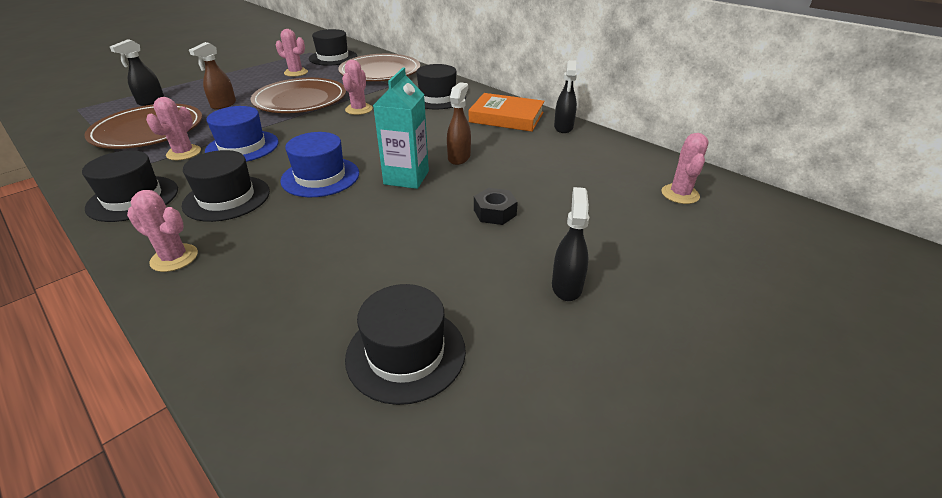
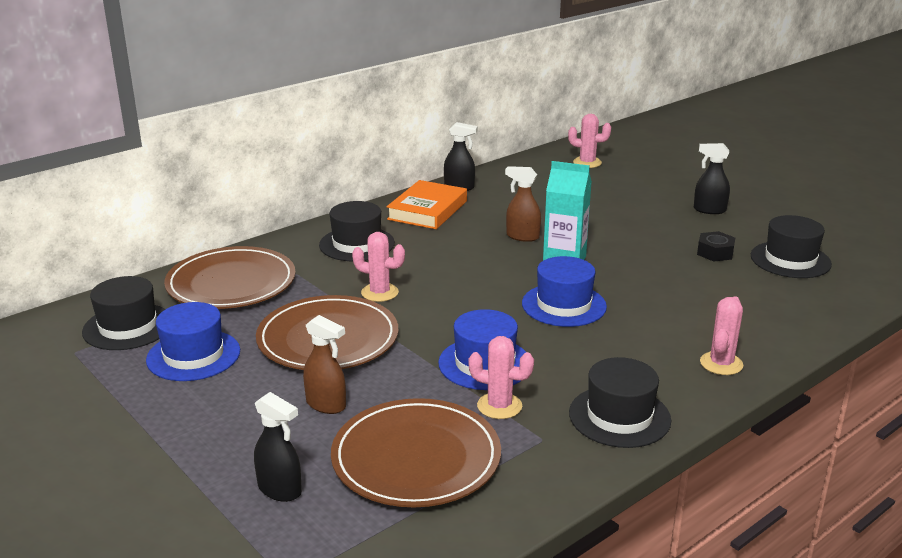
camera: 85 degrees left, 10 degrees down
black hat [182,150,270,222] -> none
pink cactus [276,29,308,77] -> blue hat [146,302,240,381]
black nut [474,188,518,225] -> black nut moved to [697,231,735,261]

